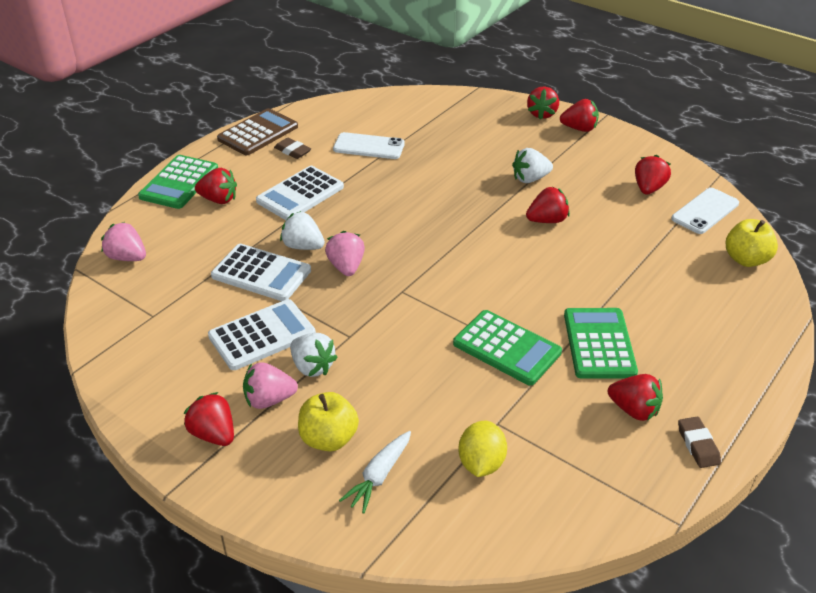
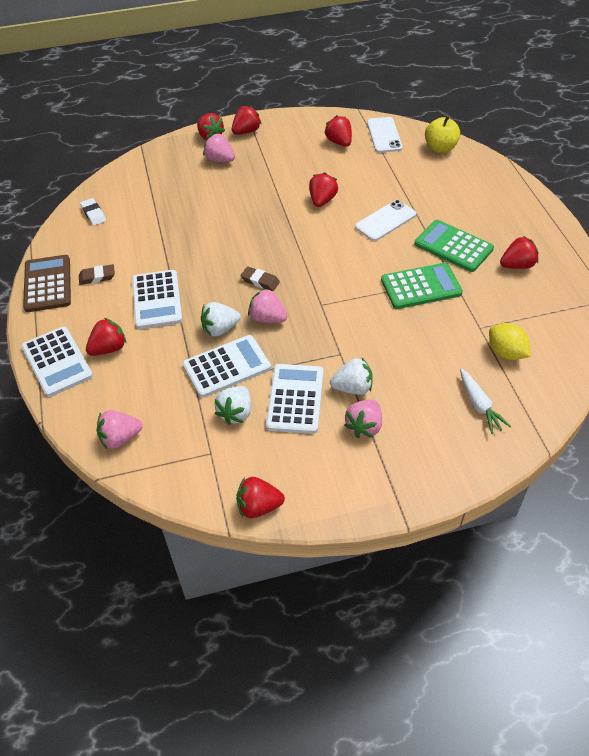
camera: 50 degrees left, 10 degrees up
green calculator [138,155,218,209] -> white calculator [21,326,93,397]
red strawberry [184,392,234,446] -> red strawberry moved to [236,477,285,518]
yellow apple [298,392,359,451] -> none
white phone [333,132,405,159] -> white phone moved to [355,200,416,241]
white strawberry [512,148,553,183] -> white strawberry moved to [214,386,251,425]
brown eraser [678,416,721,468] -> brown eraser moved to [240,266,280,291]
none -> white eraser [80,198,106,226]
none -> pink strawberry [203,133,235,162]

